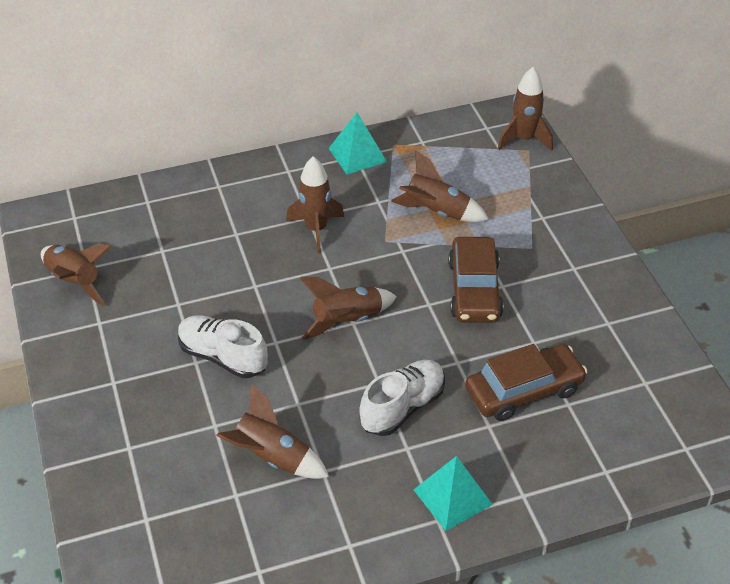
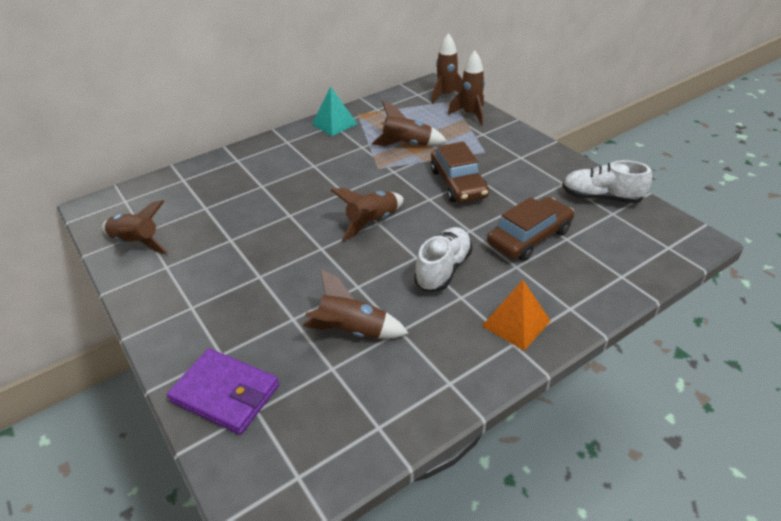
camera: 15 degrees left, 5 degrees down
white shoe [178,315,268,378] -> white shoe moved to [562,160,652,203]
brown rocket [286,156,344,253] -> brown rocket moved to [448,50,485,126]
turquoise pyramid [413,456,493,531] -> orange pyramid [482,280,550,350]
none -> purple wallet [167,348,279,435]

